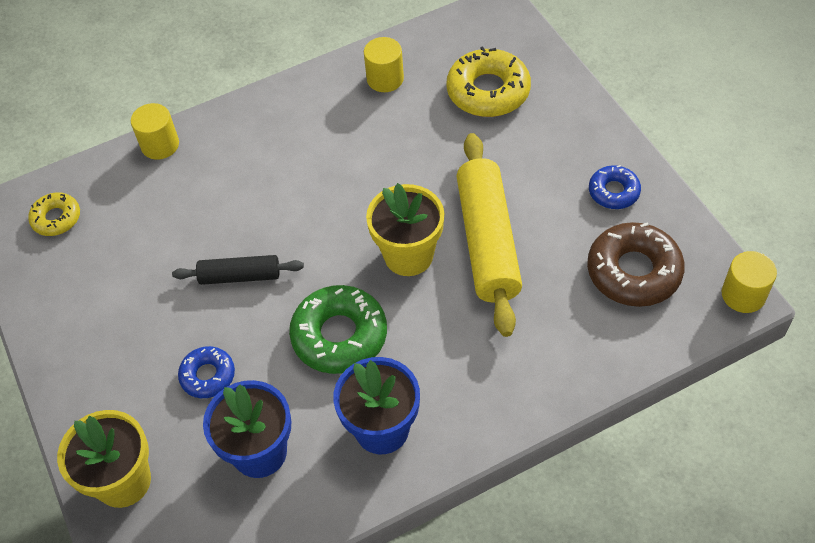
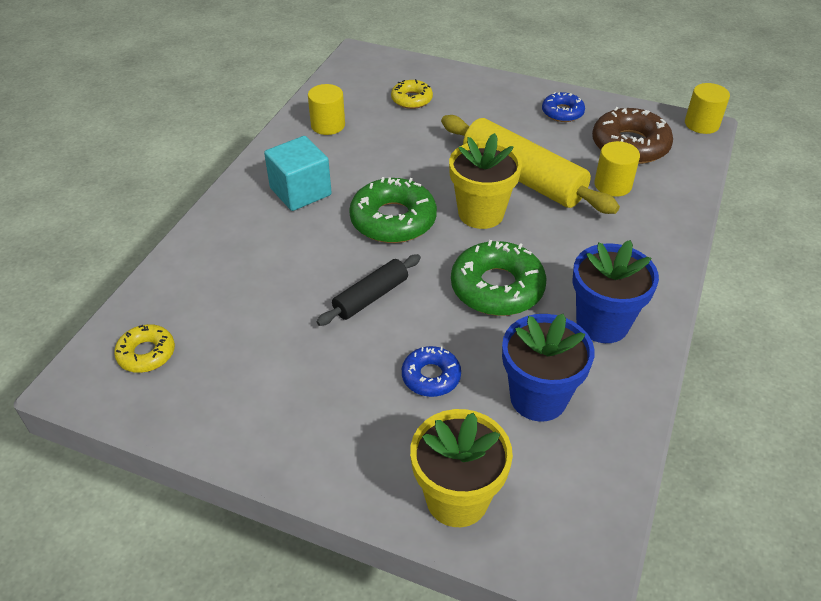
camera: 45 degrees left, 10 degrees down
yellow cylinder [131,103,179,160] -> yellow cylinder moved to [594,141,640,197]
yellow donut [446,46,531,117] -> yellow donut [391,79,433,109], size x0.57
none -> turquoise cube [264,136,332,211]
none -> green donut [349,177,437,243]

